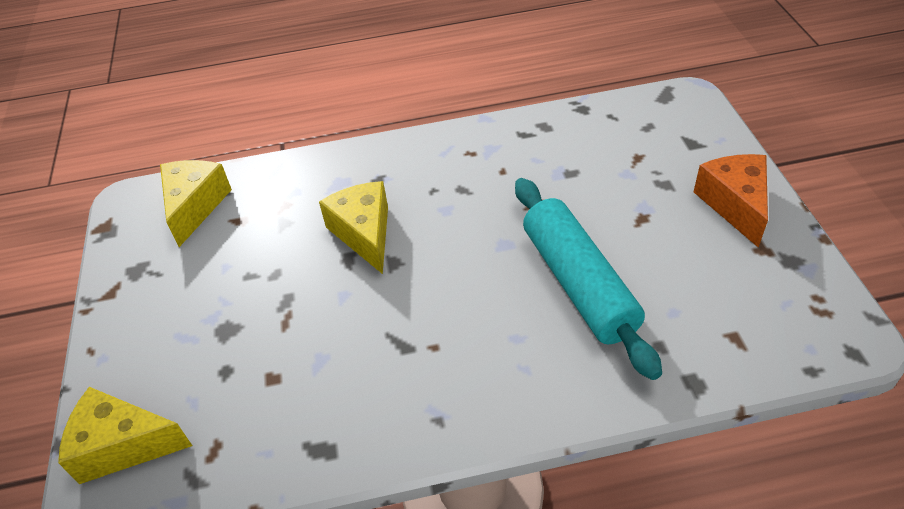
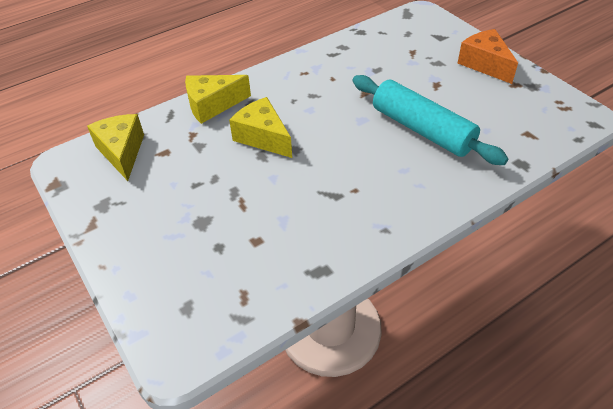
camera: 25 degrees left, 0 degrees up
yellow cheese [58,387,192,484] -> yellow cheese moved to [185,75,251,124]

